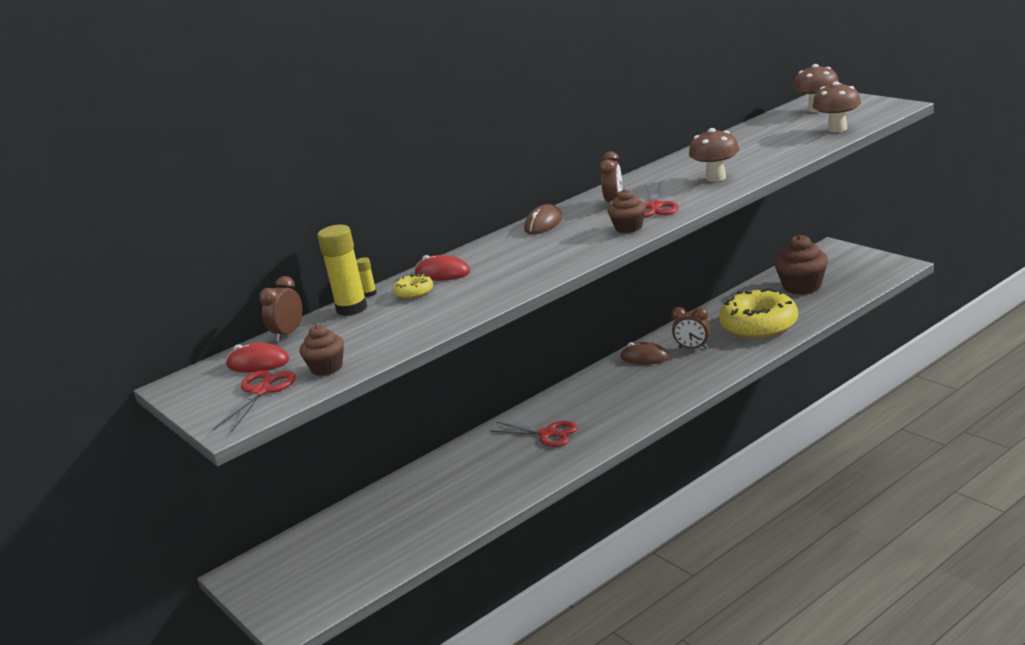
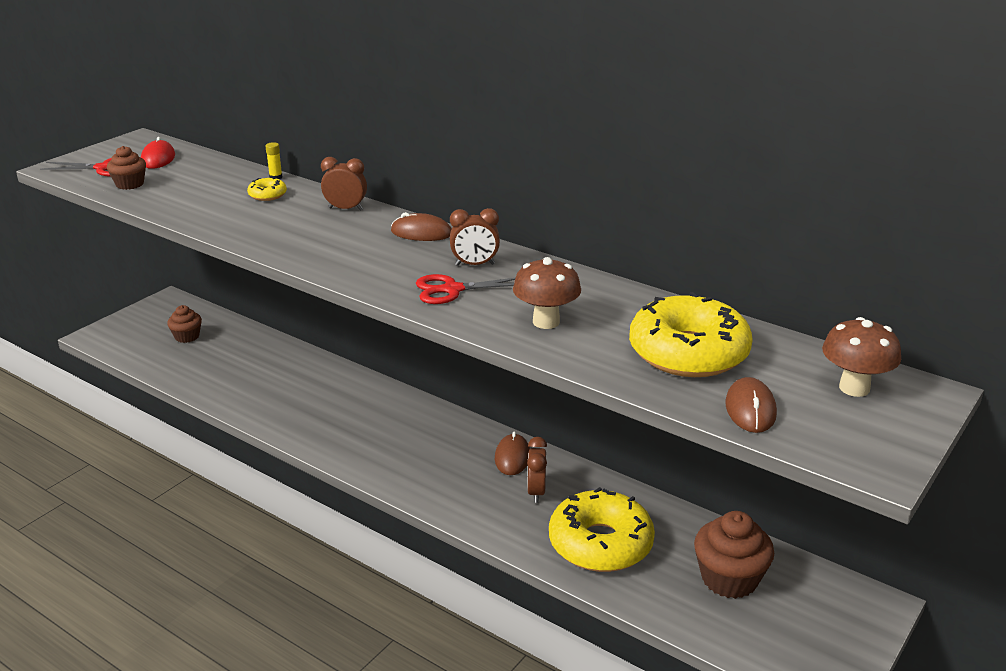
camera: 70 degrees right, 5 degrees up
brown clock [259,276,302,342] -> brown clock moved to [321,157,367,211]
yellow glue stick [317,225,368,316] -> none
red mouse [415,255,470,281] -> none
red scissors [490,421,578,447] -> none
brown cupcake [608,189,646,233] -> brown cupcake moved to [167,305,202,343]
brown mushroom [812,81,861,132] -> brown mouse [725,377,777,433]
none -> yellow donut [629,292,753,377]

